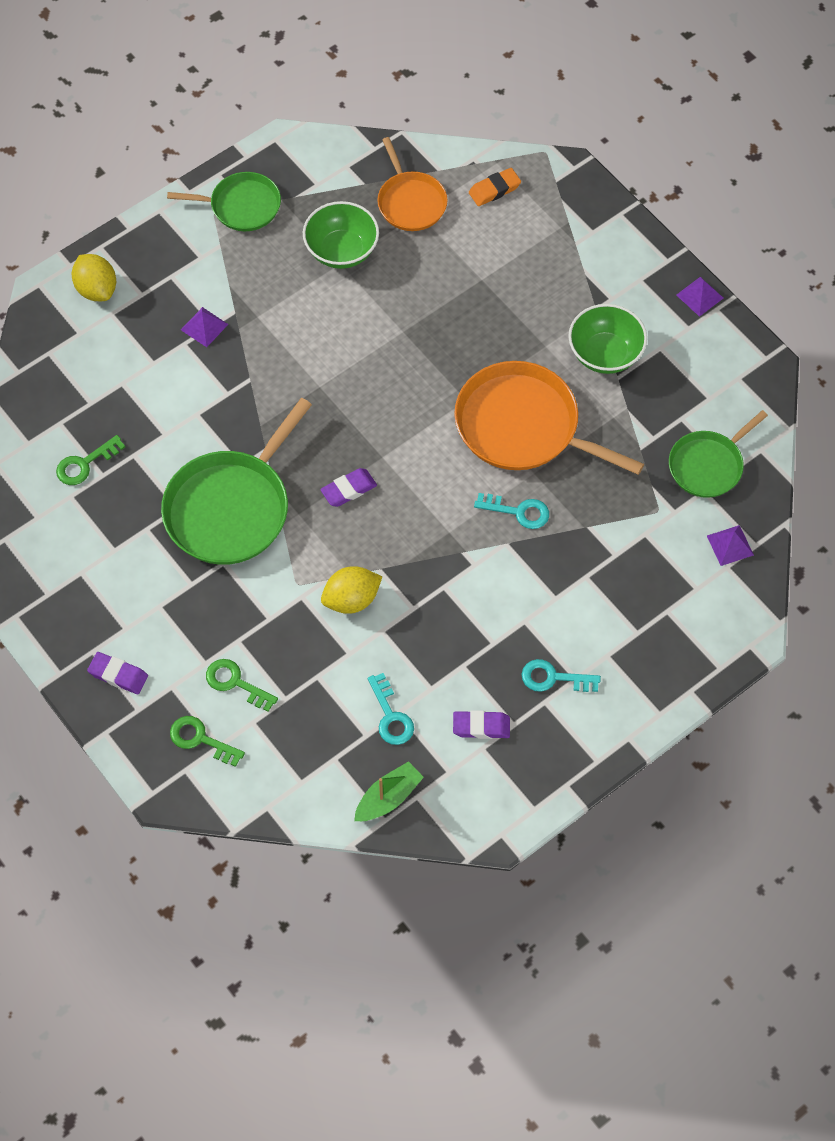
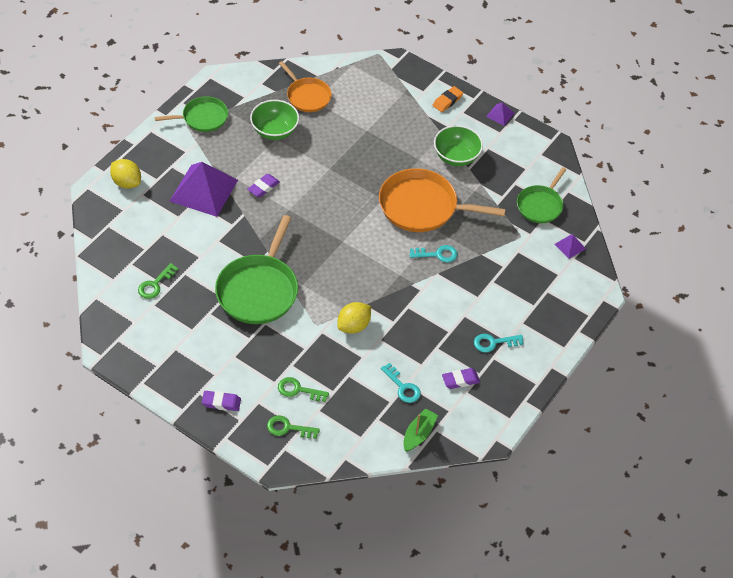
camera: 20 degrees left, 10 degrees down
purple pyramid [181,307,229,347] -> purple pyramid [170,162,238,217], size x2.32
purple eraser [320,468,377,507] -> purple eraser moved to [247,174,280,198]
orange eraser [469,168,521,206] -> orange eraser moved to [433,86,463,112]

